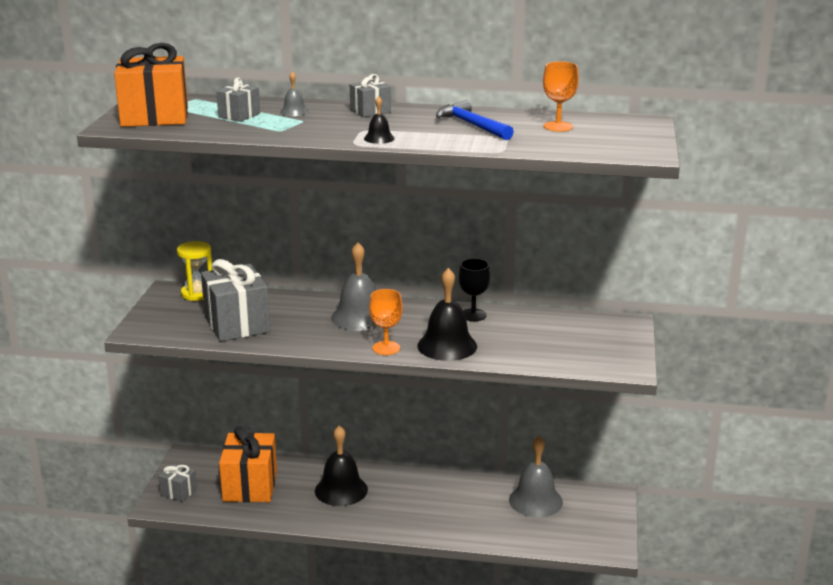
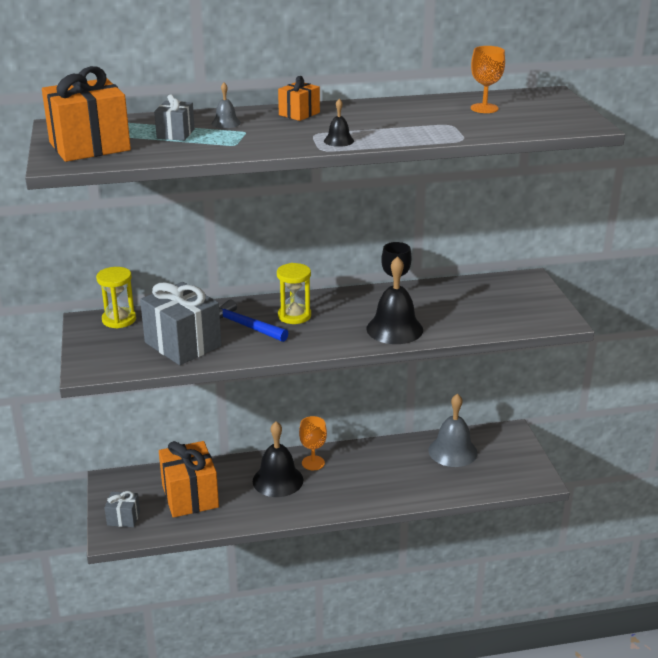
camera: 20 degrees left, 5 degrees up
grey bell [331,242,379,331] -> yellow hourglass [277,263,311,324]
grey gift [350,74,391,117] -> orange gift [278,76,320,121]
orange goblet [369,289,403,355] -> orange goblet moved to [299,416,327,470]
blue hammer [436,100,514,140] -> blue hammer moved to [219,299,288,342]

